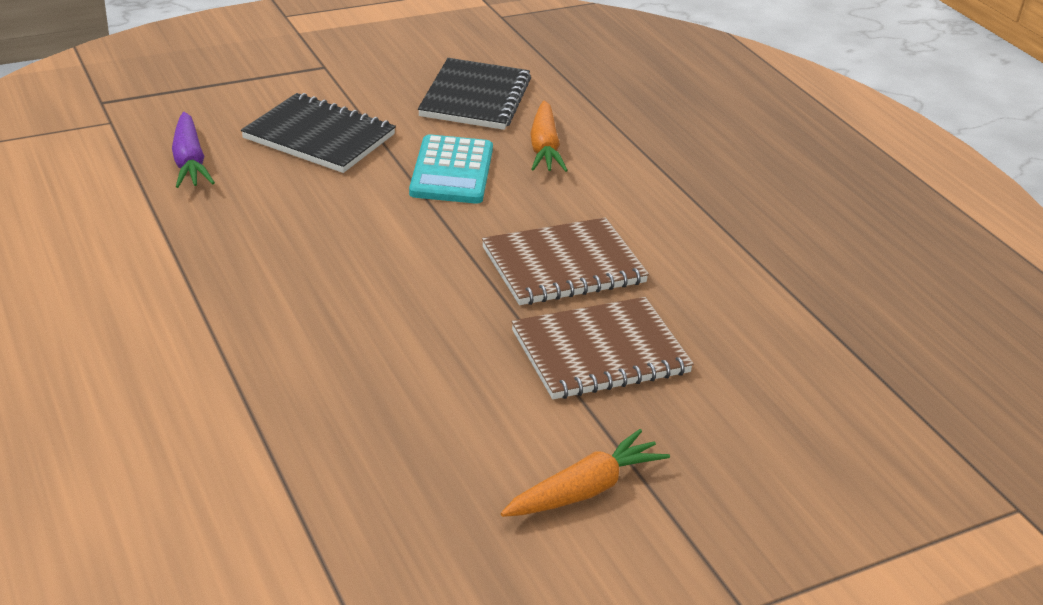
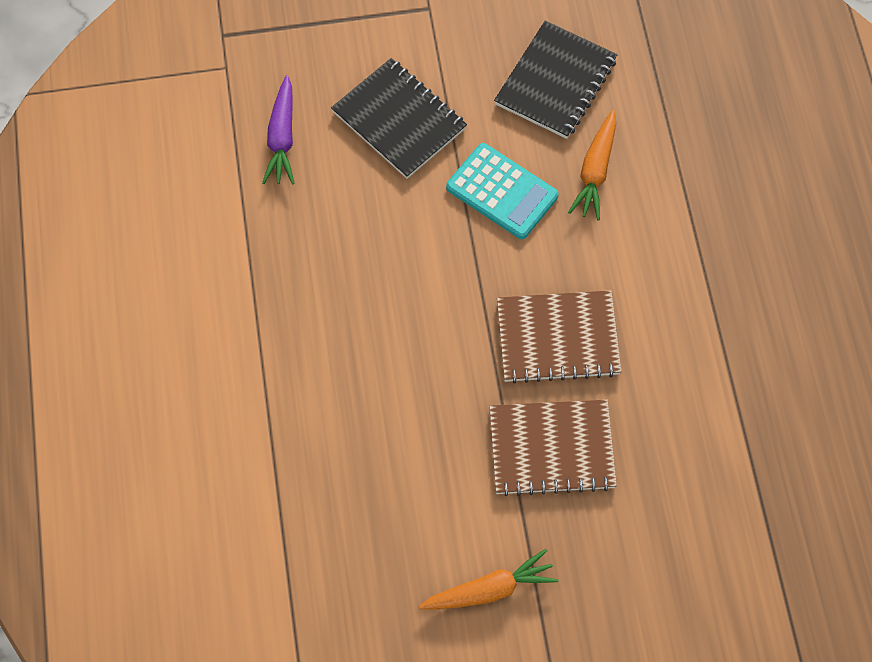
camera: 20 degrees right, 30 degrees up
turquoise calculator [409,134,493,204] -> turquoise calculator turned 75 degrees counterclockwise [446,143,559,239]

